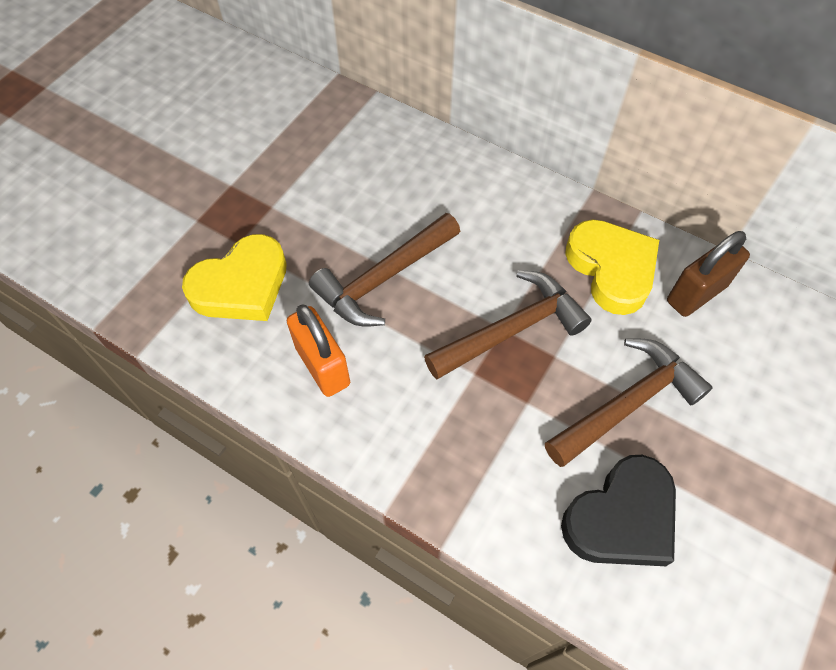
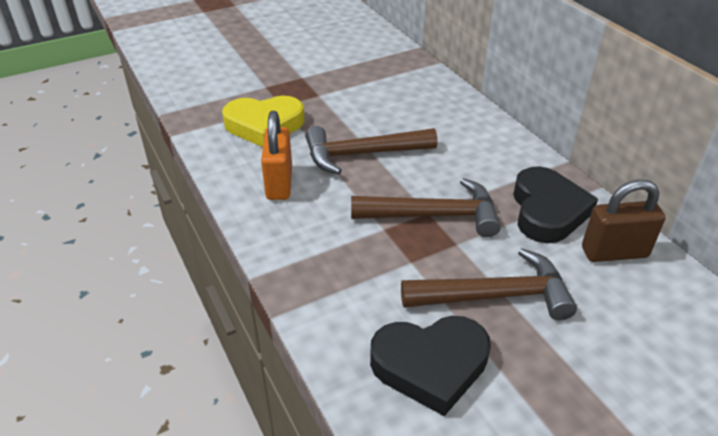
camera: 30 degrees right, 20 degrees down
yellow heart [565,219,659,315] -> black heart [513,166,598,243]

